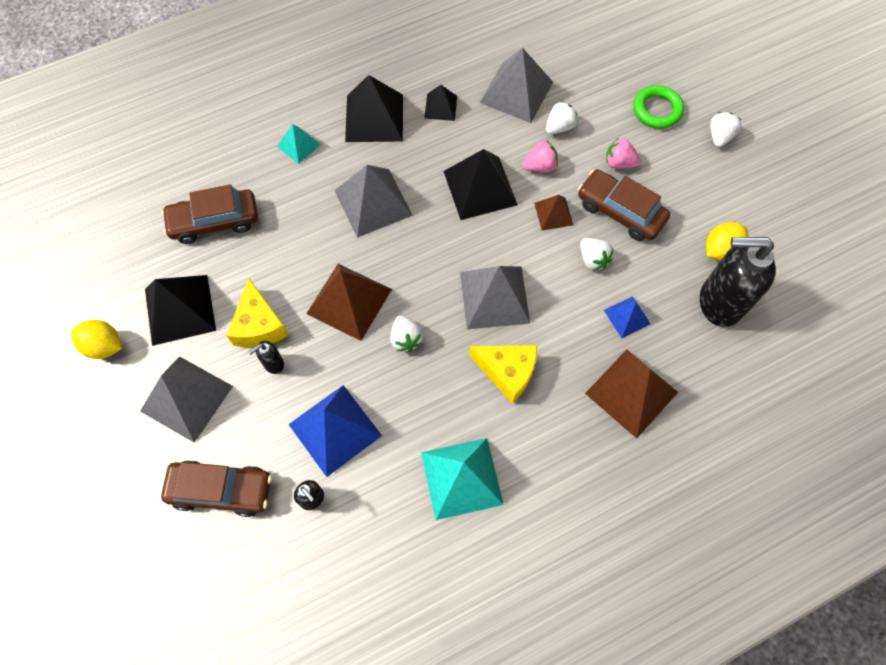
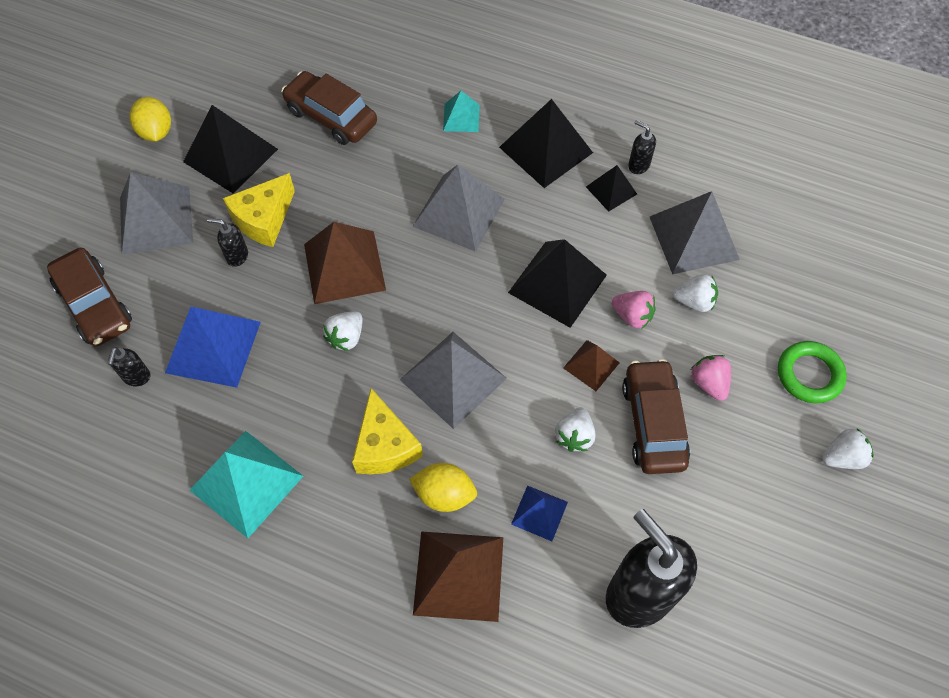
camera: 50 degrees right, 5 degrees down
yellow lemon [706,222,749,261] -> yellow lemon moved to [409,463,477,512]
none -> black soap dispenser [628,120,656,174]

